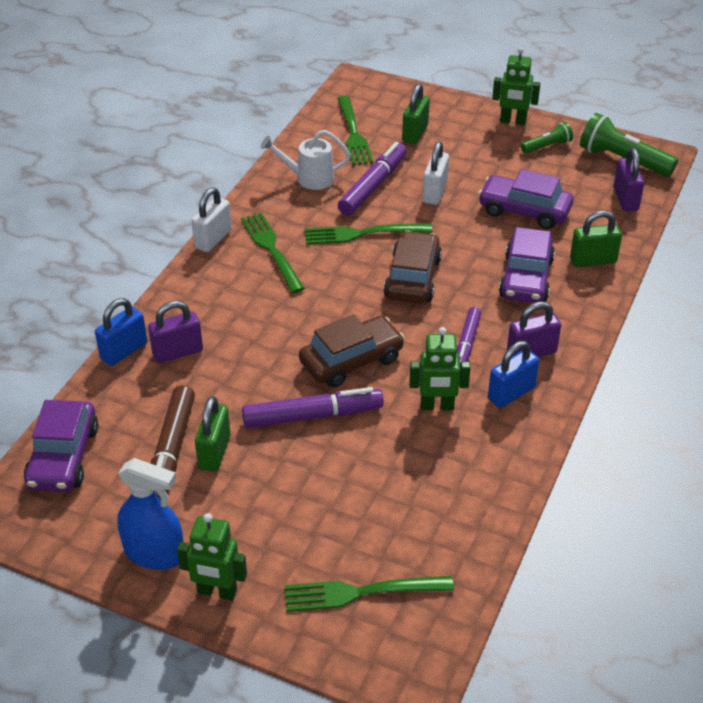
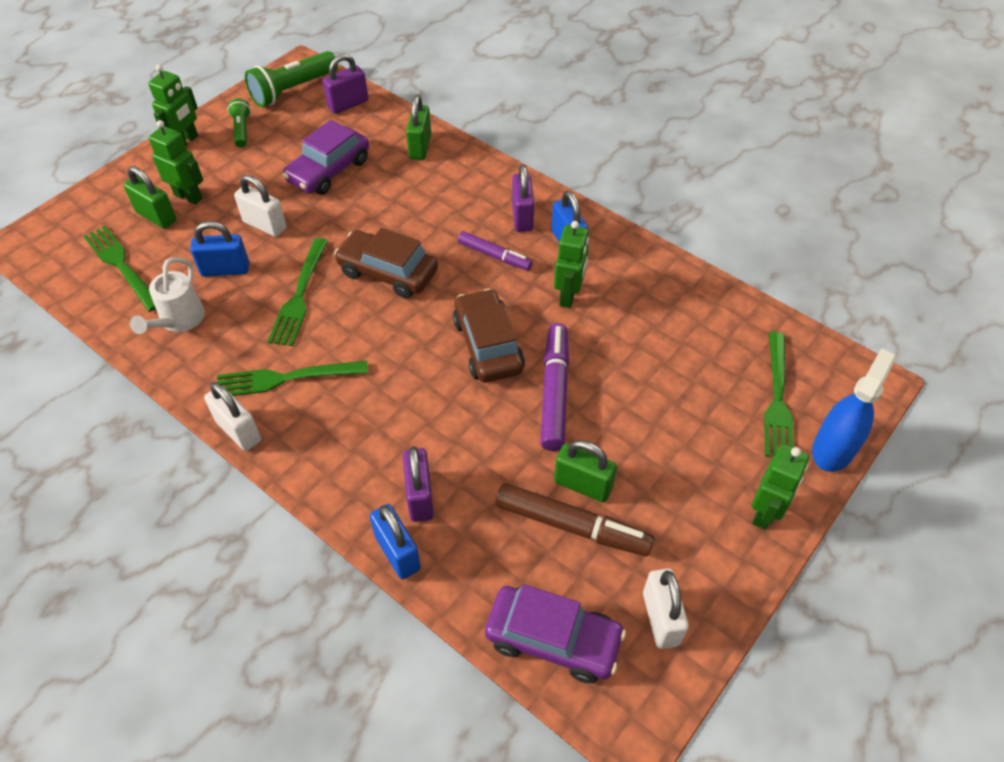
camera: 75 degrees left, 10 degrees up
blue spray bottle [117,458,183,570] -> blue spray bottle moved to [812,348,896,472]
green fork [337,96,373,165] -> green fork turned 135 degrees counterclockwise [84,226,156,311]
purple marker [338,142,407,216] -> blue padlock [190,221,249,277]
purple car [499,227,555,303] -> none
purple padlock [614,148,644,211] -> purple padlock turned 45 degrees counterclockwise [323,54,368,114]
none -> green robot [149,120,203,205]
none -> white padlock [643,569,689,649]

